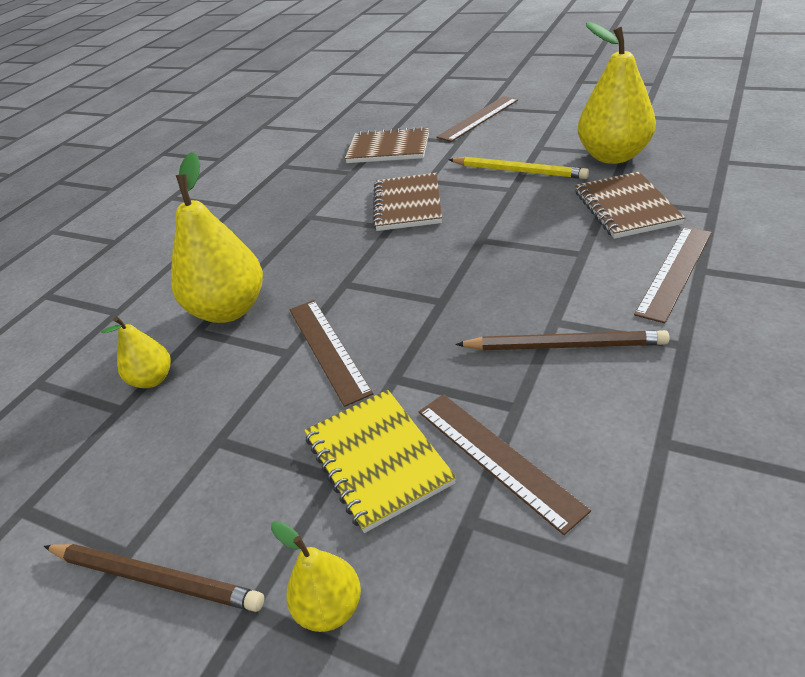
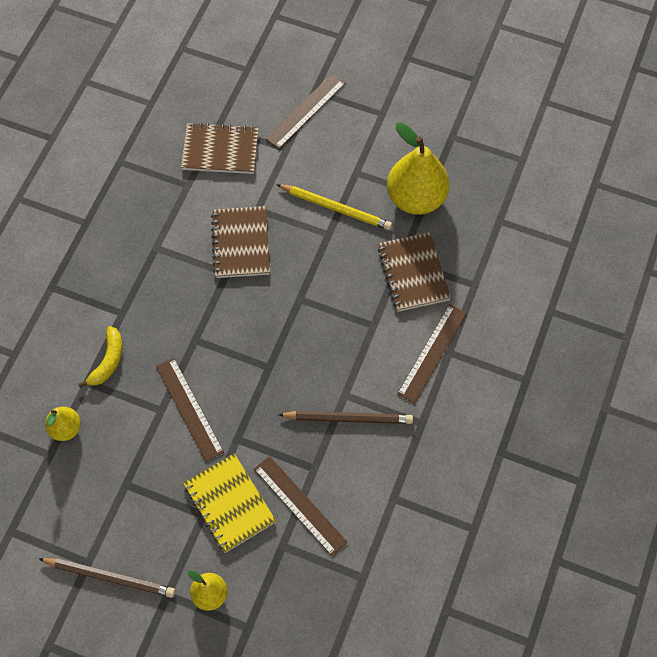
camera: 10 degrees left, 25 degrees up
yellow pear [171,152,263,323] -> yellow banana [78,326,122,388]

